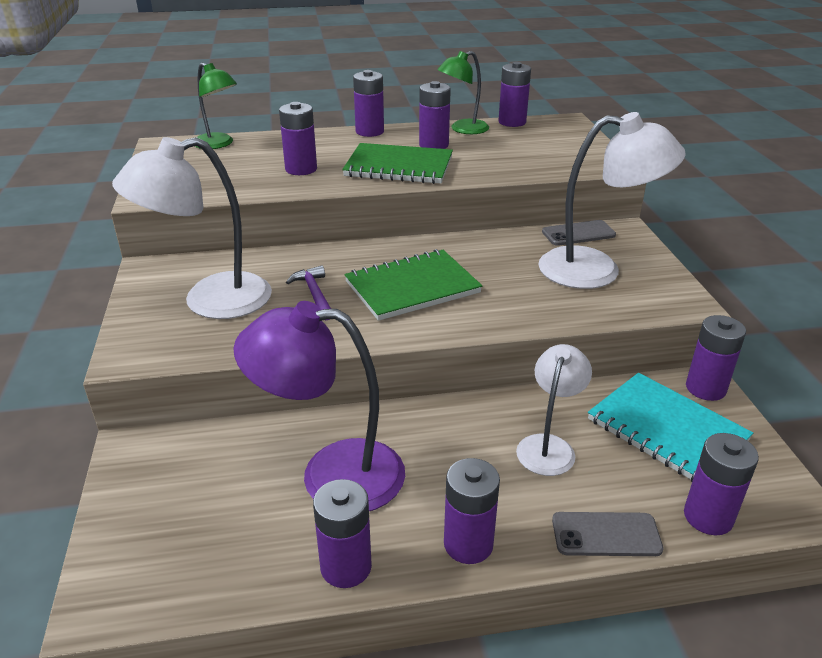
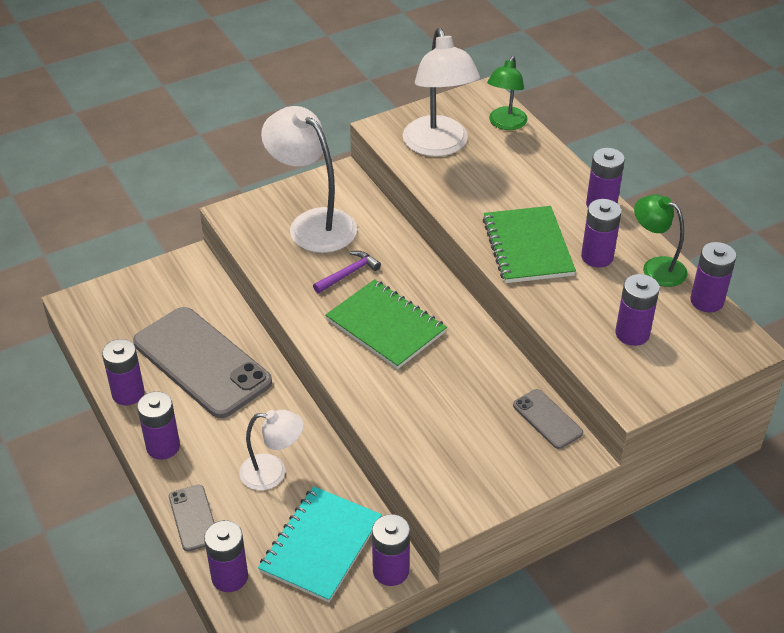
camera: 70 degrees right, 10 degrees up
purple lamp [233,301,405,511] -> grey phone [133,307,272,418]
purple battery [279,102,317,175] -> purple battery moved to [615,274,660,346]
white lamp [538,112,686,289] -> white lamp moved to [403,28,480,157]

